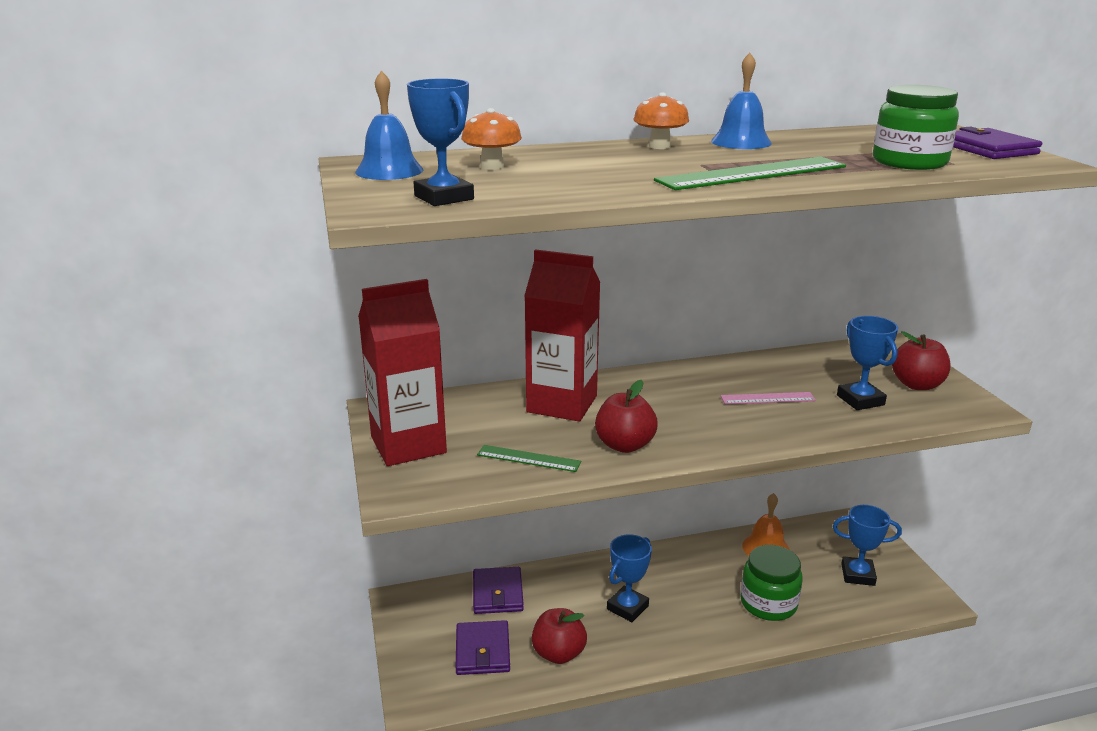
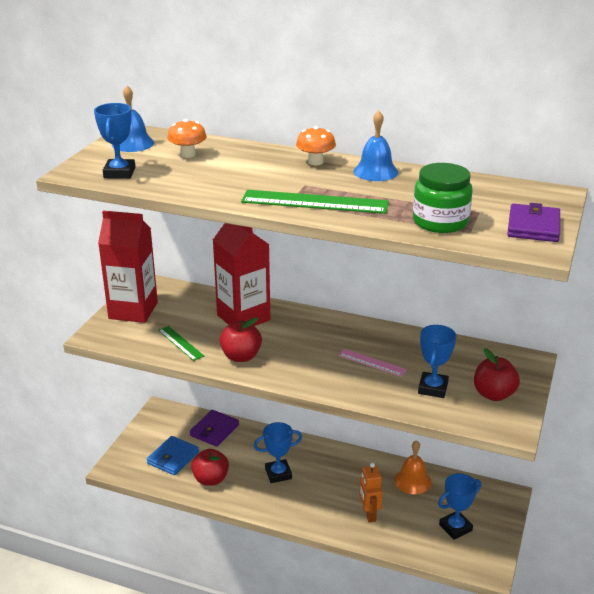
camera: 35 degrees right, 5 degrees up
purple wallet [456,620,510,675] -> blue wallet [147,436,199,475]
green jar [740,545,803,621] -> orange robot [359,463,383,522]
blue trophy [833,505,902,586] -> blue trophy turned 75 degrees counterclockwise [438,473,481,540]

